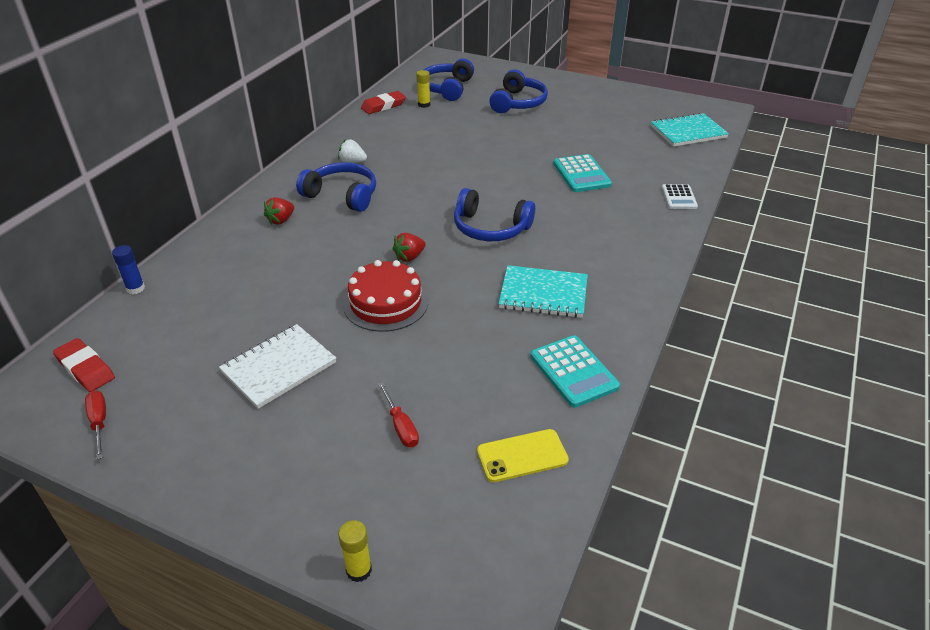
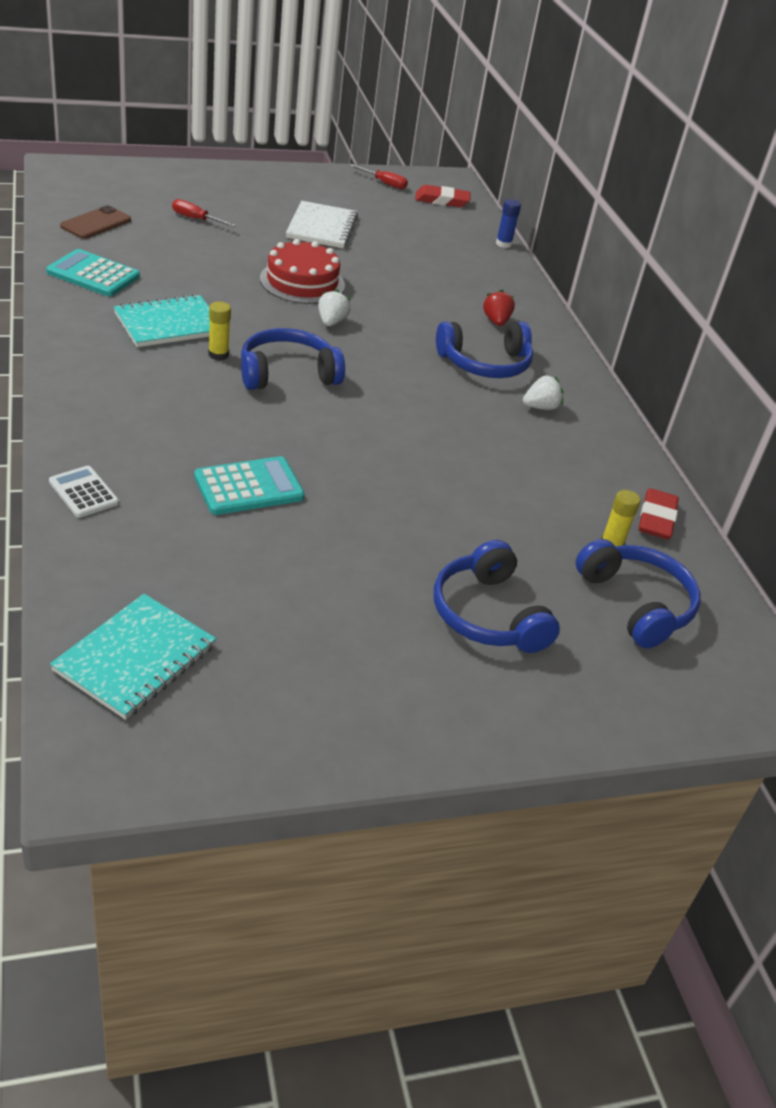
camera: 135 degrees right, 0 degrees up
yellow glue stick [338,520,372,582] -> yellow glue stick moved to [208,301,231,361]
red strawberry [393,233,426,262] -> white strawberry [318,289,351,326]
yellow phone [477,429,569,482] -> brown phone [60,205,131,239]
turquoise calculator [553,154,612,192] -> turquoise calculator turned 120 degrees clockwise [194,456,305,515]

